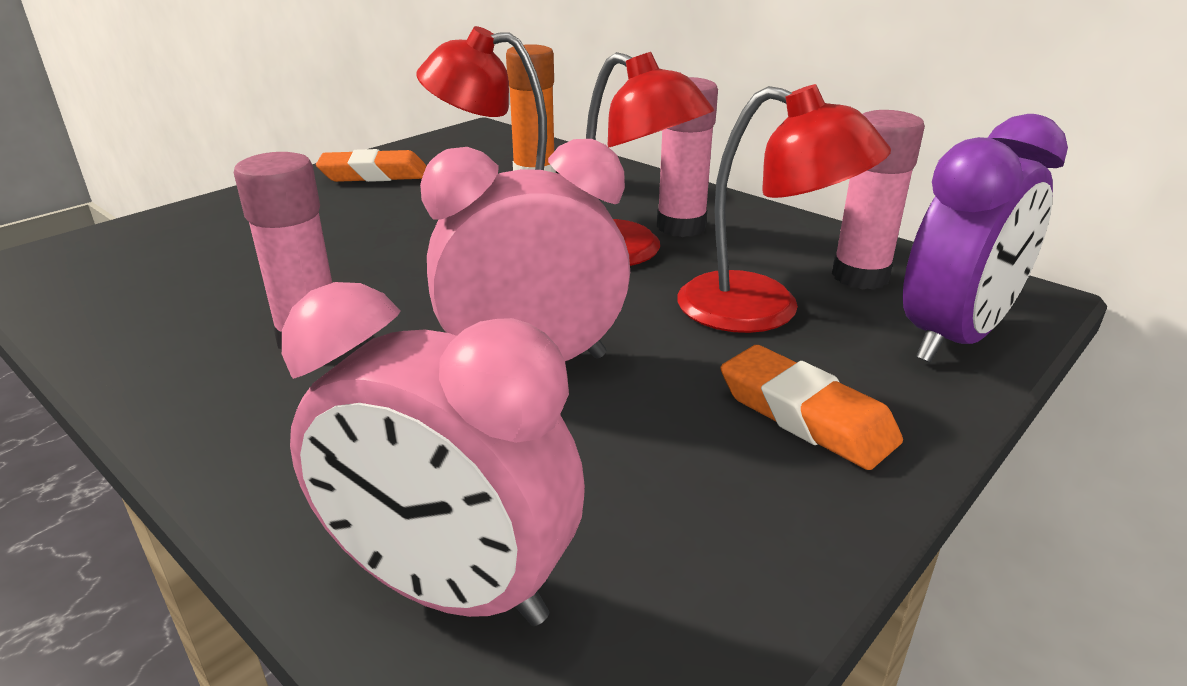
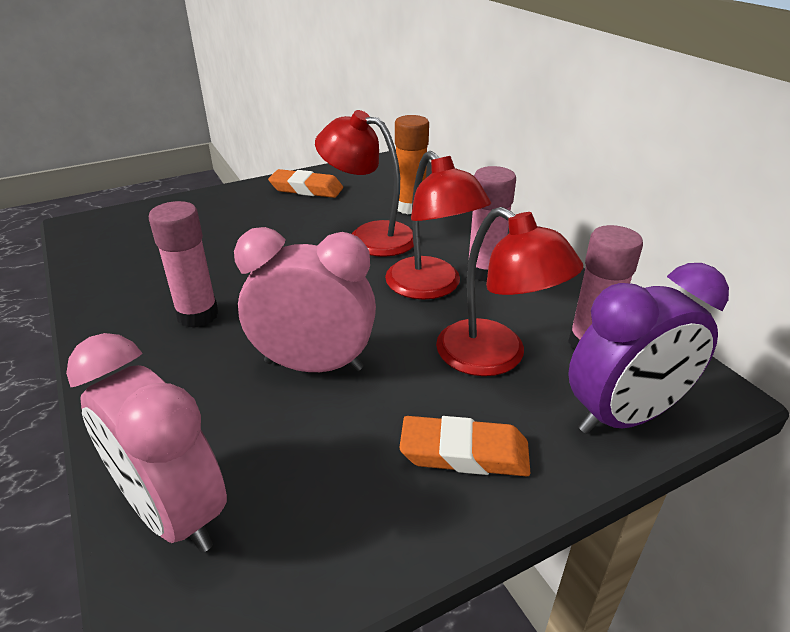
camera: 20 degrees right, 5 degrees up
orange eraser [721,345,903,470] -> orange eraser turned 60 degrees counterclockwise [399,416,530,476]

